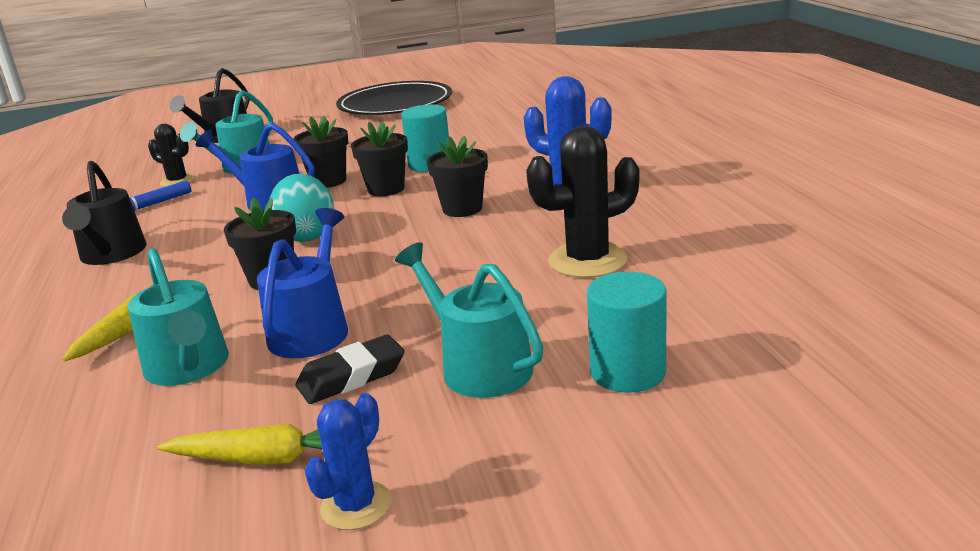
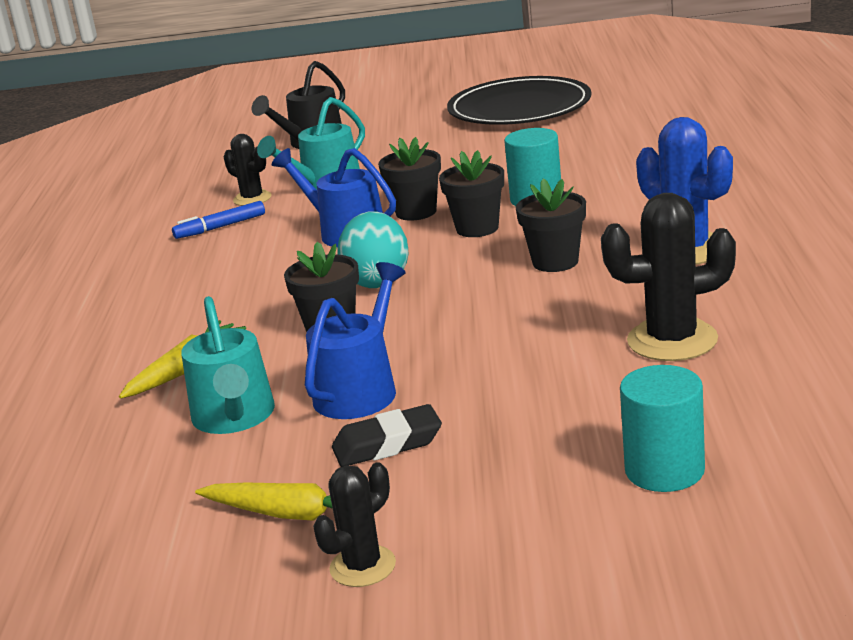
camera: 15 degrees right, 0 degrees up
black watering can [62,161,146,265] -> none
blue cactus [305,393,391,530] -> black cactus [313,462,396,587]
turquoise watering can [395,242,543,398] -> none

